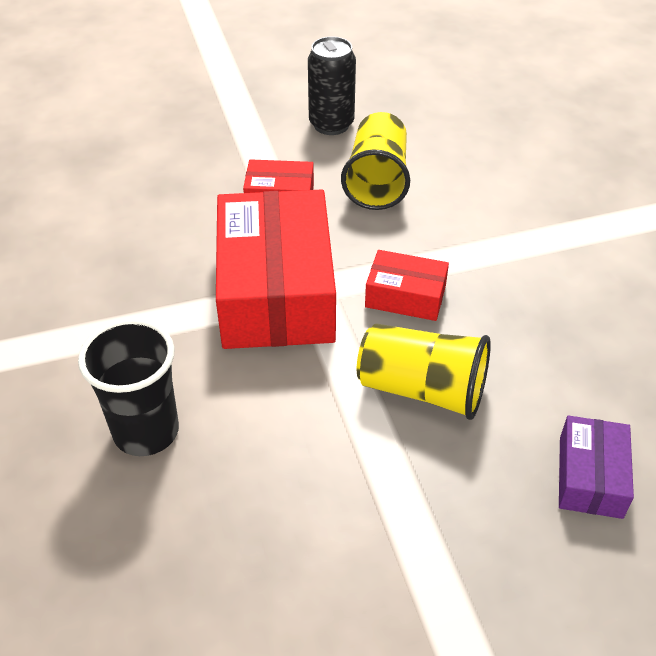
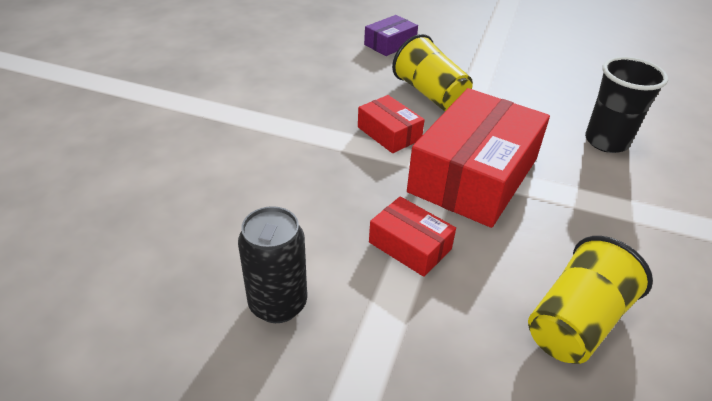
camera: 145 degrees left, 5 degrees down
yellow cup [341,112,410,210] -> yellow cup moved to [528,236,653,364]

